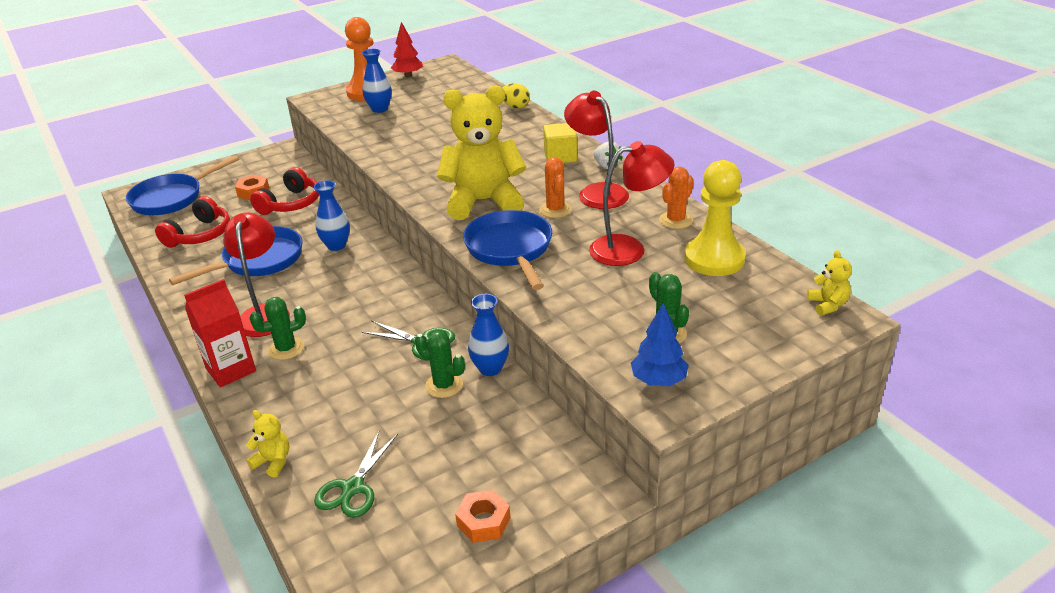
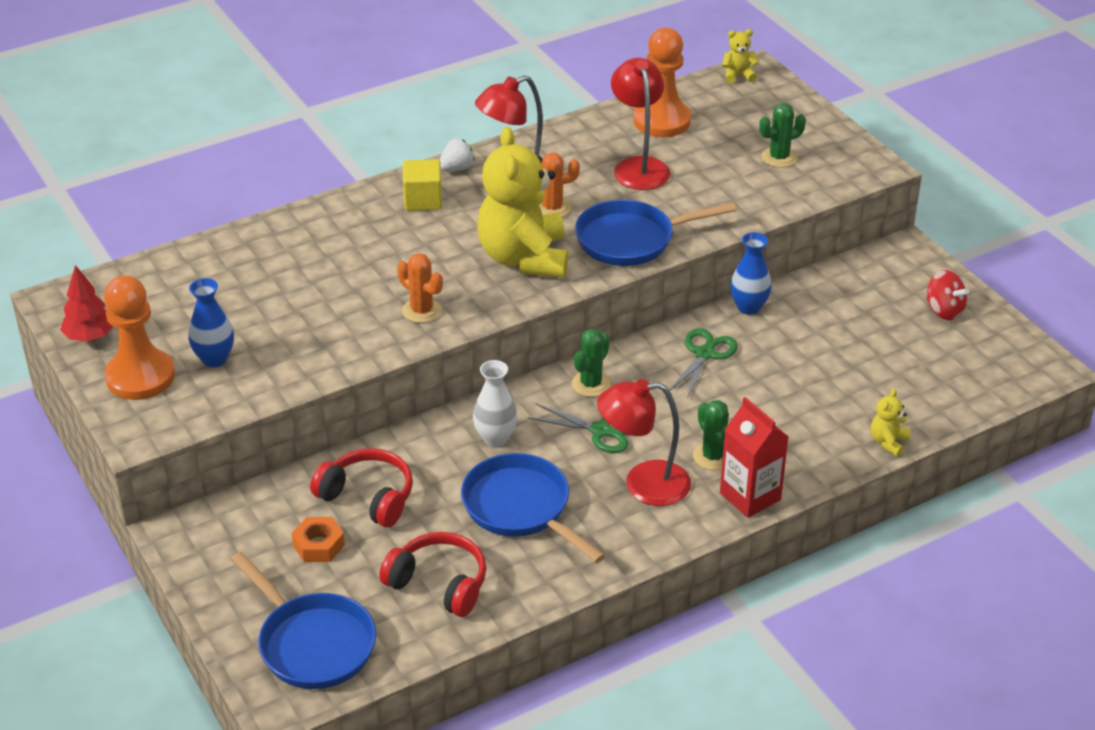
camera: 90 degrees left, 5 degrees up
blue vase [314,181,350,251] -> white vase [473,360,518,447]
green scissors [314,432,398,518] -> green scissors moved to [528,404,628,453]
green cactus [415,331,465,398] -> green cactus moved to [572,329,611,397]
orange nut [455,490,511,543] -> red spinning top [926,270,969,320]
yellow egg [502,83,530,108] -> none
blue tree [631,303,689,386] -> none
orange cactus [659,166,694,229] -> orange cactus moved to [397,253,443,323]
yellow pawn [684,160,746,276] -> orange pawn [633,28,691,137]

